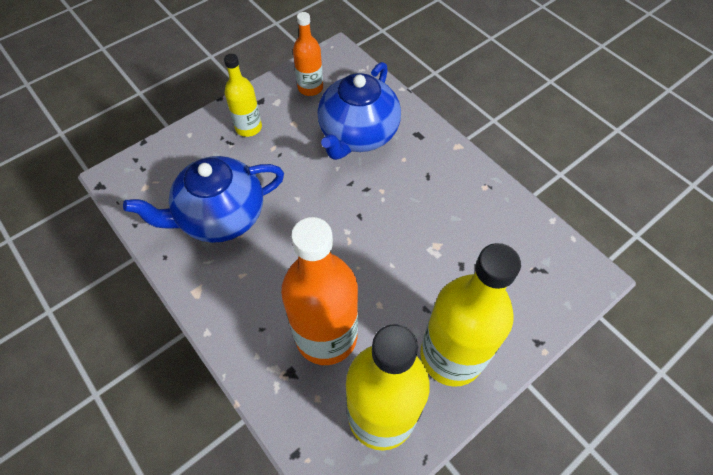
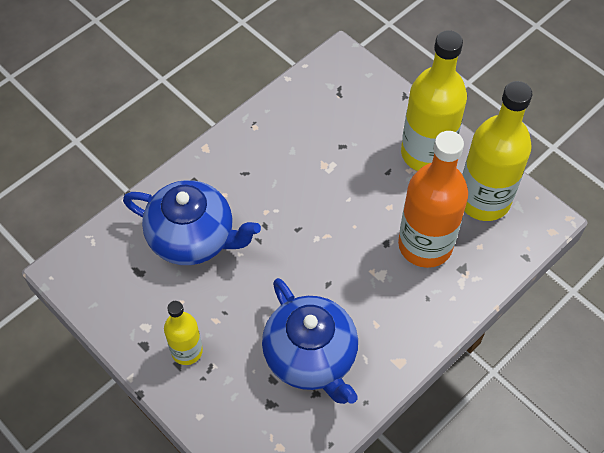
camera: 95 degrees left, 0 degrees up
orange bottle [293,12,323,96] -> none

